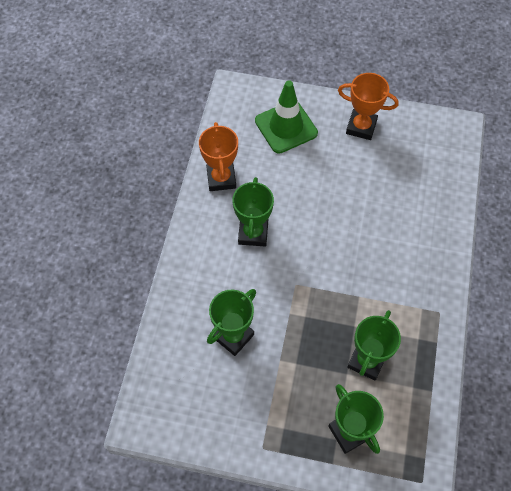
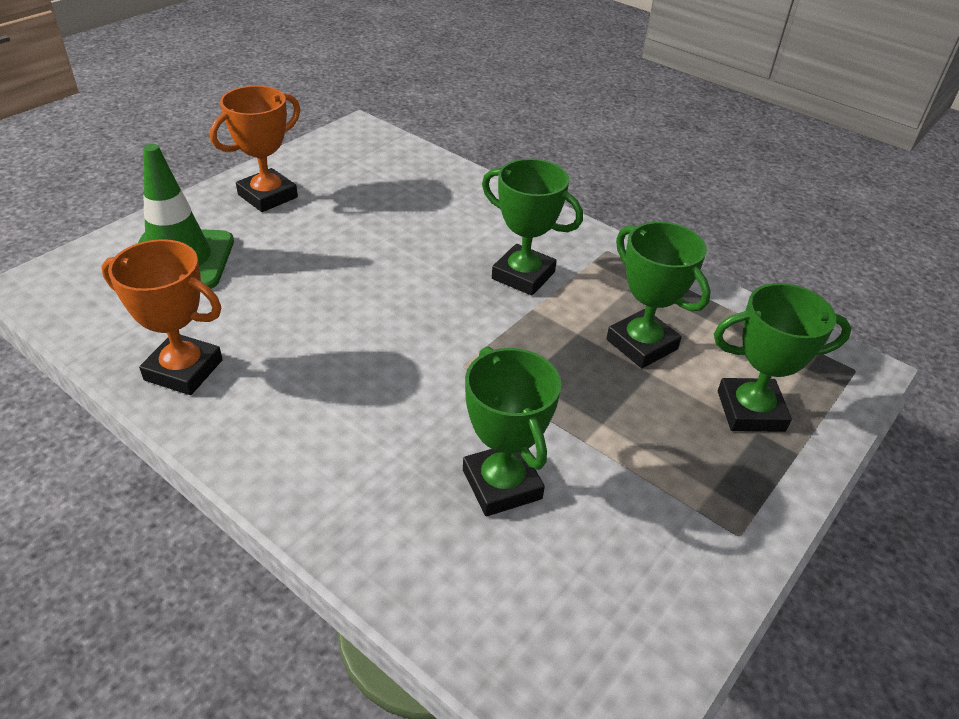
camera: 65 degrees left, 20 degrees down
green trophy [232,177,274,247] -> green trophy moved to [482,159,583,296]

